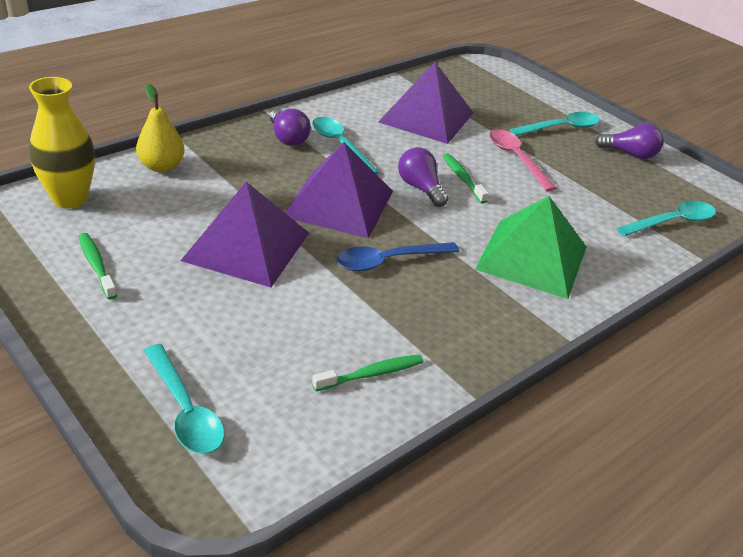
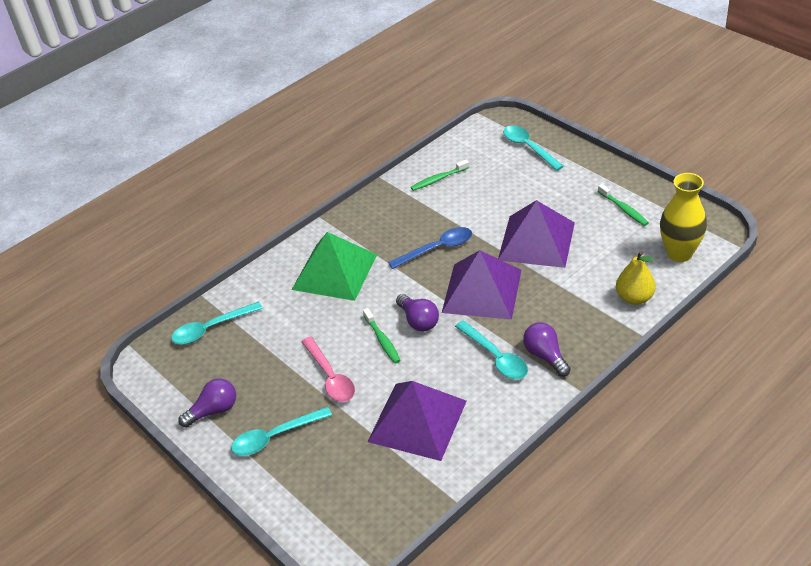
camera: 175 degrees left, 5 degrees up
purple light bulb [595,124,664,159] -> purple light bulb turned 135 degrees clockwise [179,378,236,428]

